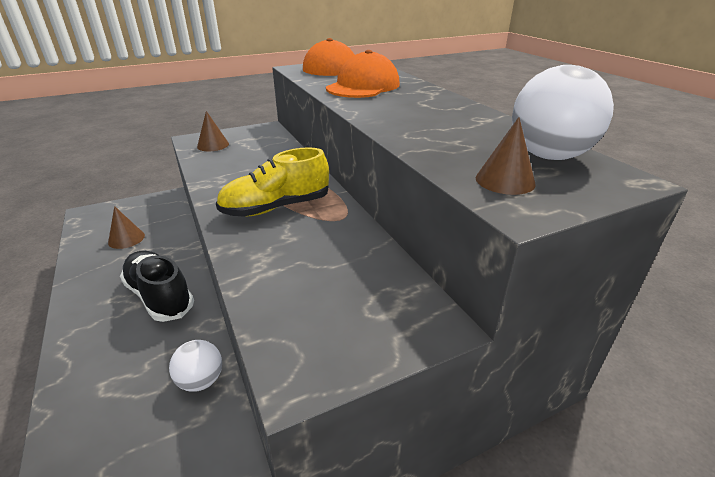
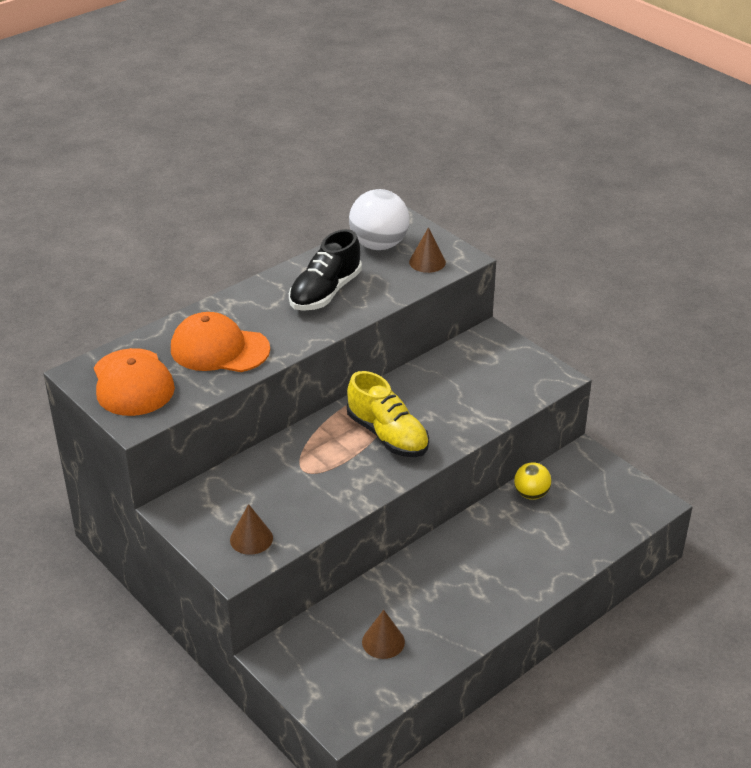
camera: 105 degrees left, 5 degrees up
black shoe [120,251,194,322] -> black shoe moved to [289,229,362,311]
white ball [169,340,222,392] -> yellow ball [514,462,552,500]

